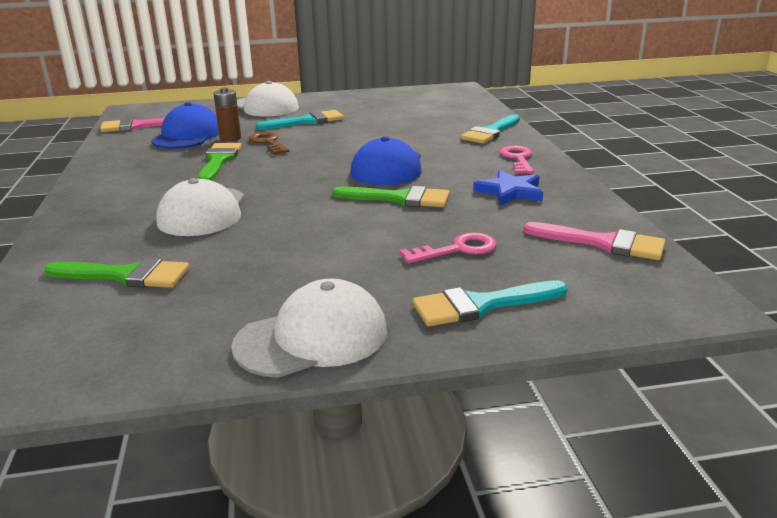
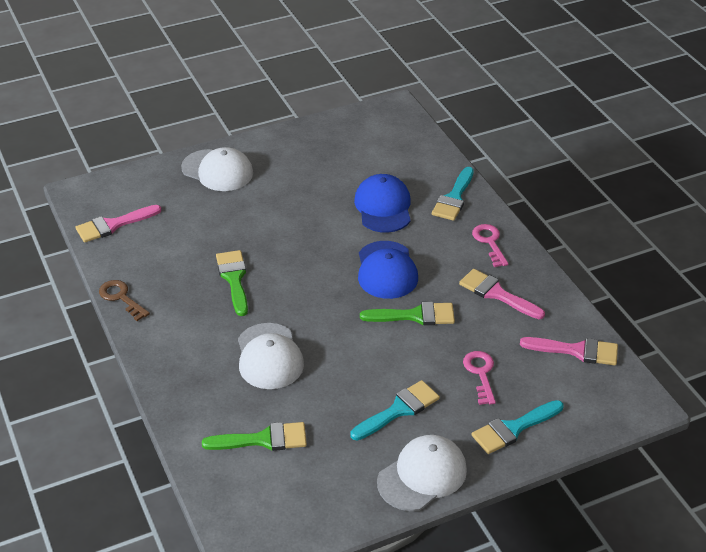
camera: 15 degrees left, 15 degrees up
blue cap [151,102,219,149] -> blue cap moved to [354,174,411,233]
brown battery [213,87,241,142] -> none
brown key [249,131,289,155] -> brown key moved to [99,280,150,321]
turquoise brush [256,110,344,130] -> turquoise brush moved to [351,380,440,441]
pink key [400,232,497,263] -> pink key turned 60 degrees counterclockwise [463,351,496,405]
blue star [473,170,543,205] -> pink brush [459,269,545,319]

